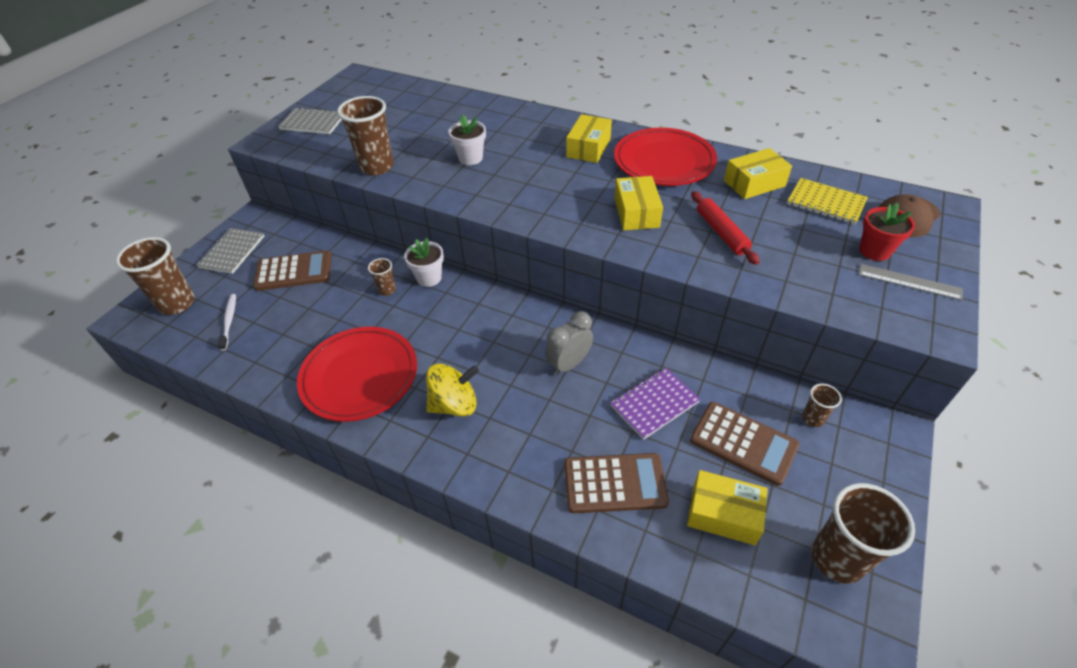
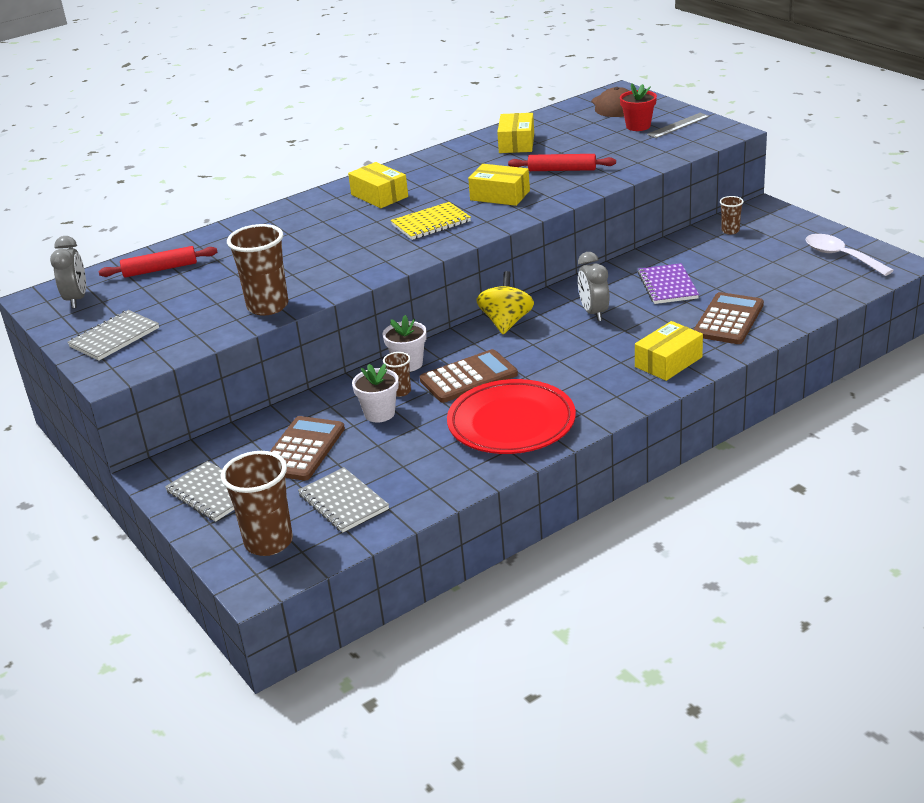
camera: 60 degrees left, 15 degrees down
white toothbrush [218,294,236,351] -> grey notebook [298,467,389,533]
yellow spinning top [426,363,479,417] -> yellow spinning top moved to [476,271,534,334]
white flower pot [448,115,486,165] -> white flower pot moved to [352,364,399,423]
red plate [614,128,717,186] -> none
yellow box [687,470,768,545] -> yellow box moved to [635,321,703,381]
brown calculator [690,402,799,486] -> brown calculator moved to [420,349,518,403]
yellow notebook [787,178,868,225] -> yellow notebook moved to [391,202,471,240]
brown cup [812,483,915,584] -> white spoon [806,234,894,276]
none -> grey clock [50,236,86,308]
none -> red rolling pin [99,246,217,278]

